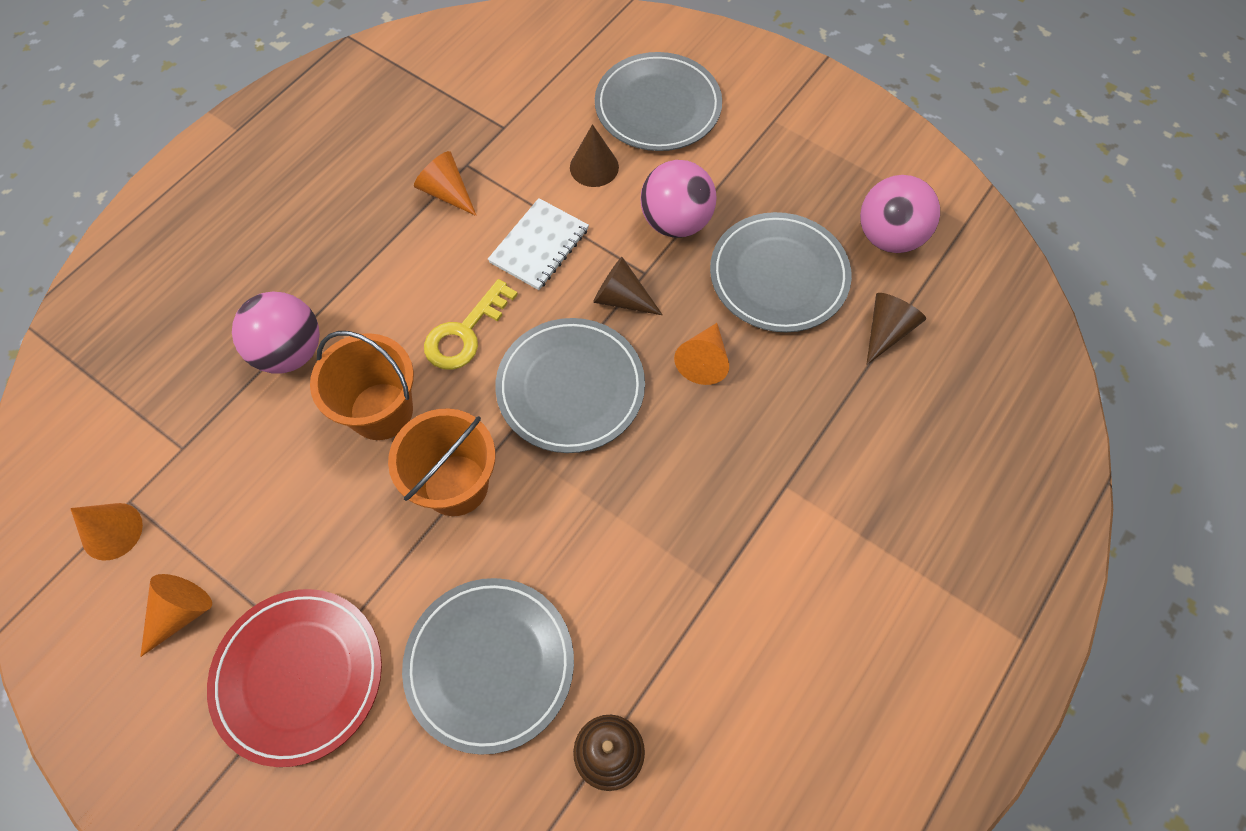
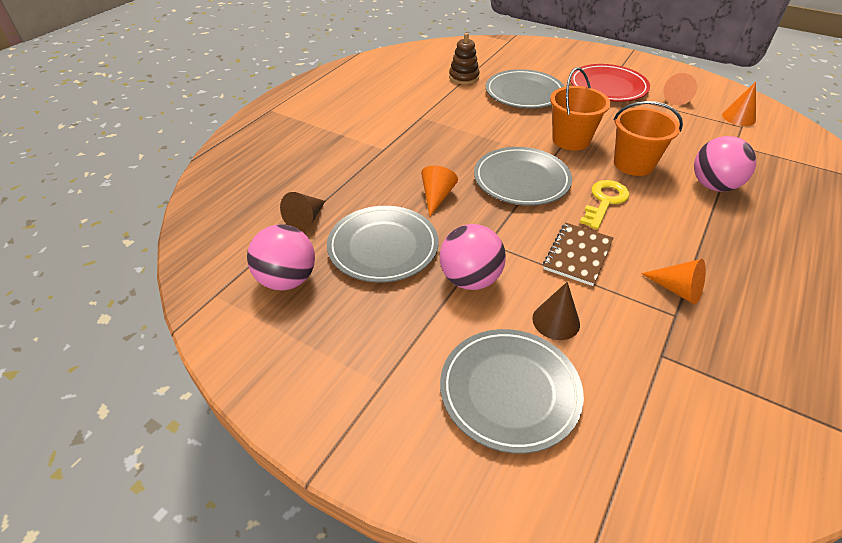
camera: 175 degrees right, 20 degrees down
white notebook [488,198,589,290] -> brown notebook [543,223,613,286]
brown cone [593,257,663,315] -> none

